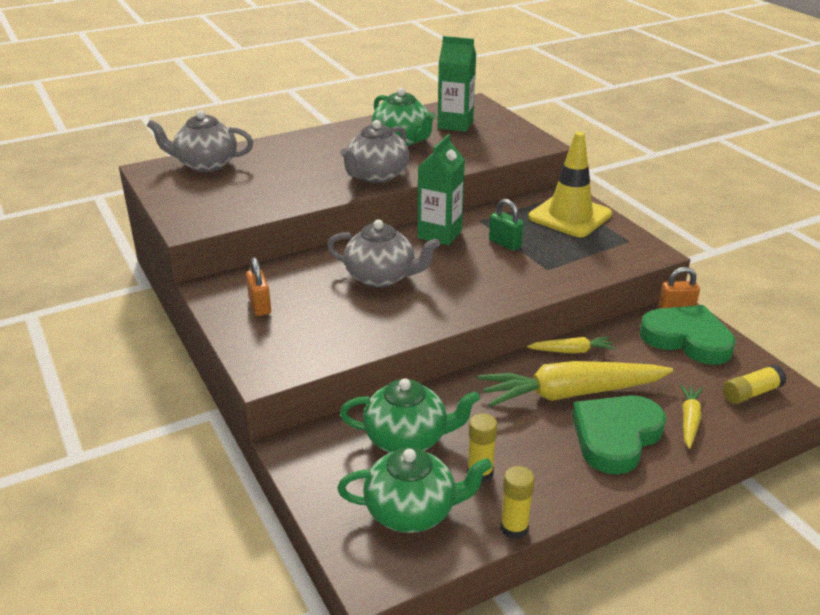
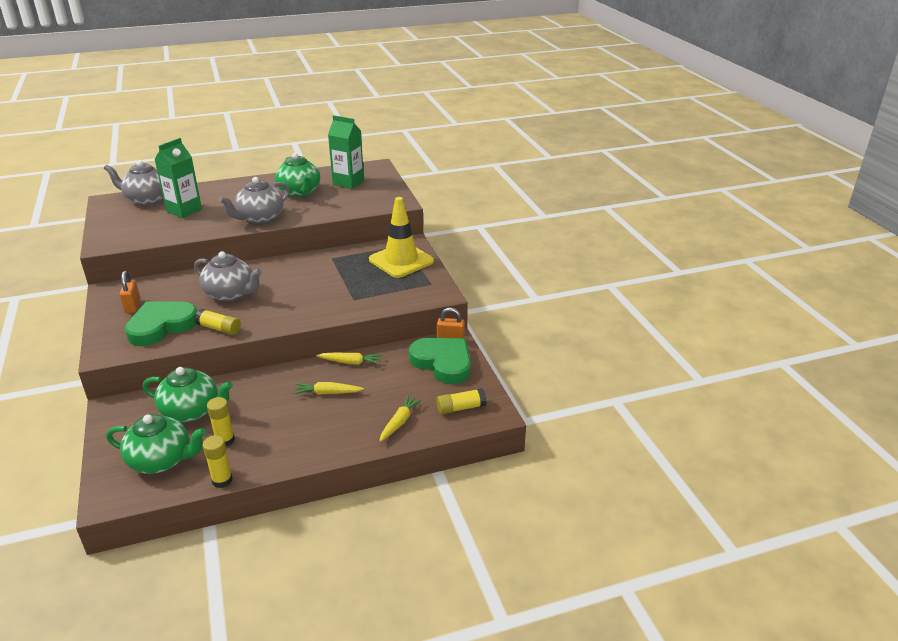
camera: 10 degrees right, 0 degrees up
green carton [418,134,465,245] -> green carton moved to [154,138,202,218]
yellow carrot [478,361,673,407] -> yellow carrot [294,382,364,395], size x0.47
green padlock [489,199,524,251] -> none
green heart [572,395,666,474] -> green heart moved to [125,301,197,346]
none -> yellow glue stick [195,309,241,335]

